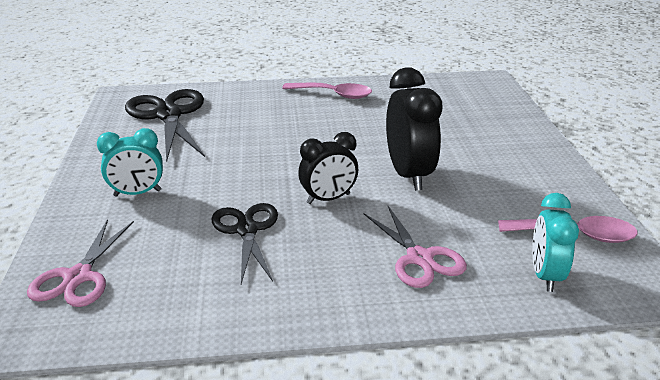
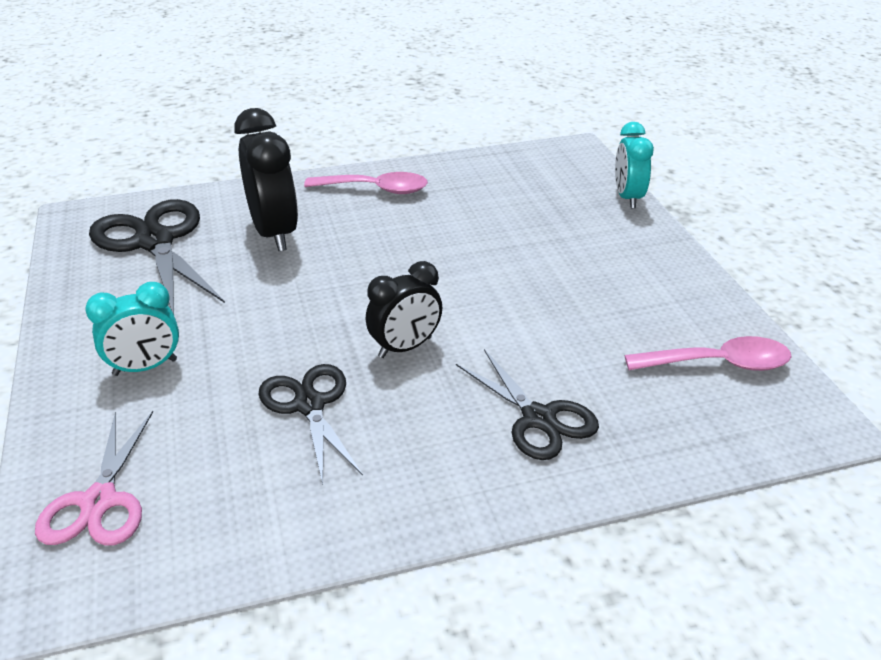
camera: 10 degrees left, 5 degrees up
pink scissors [364,206,467,288] -> black scissors [456,349,599,460]
black clock [386,68,443,191] -> black clock moved to [234,108,298,251]
turquoise clock [532,193,579,292] -> turquoise clock moved to [615,122,654,208]

